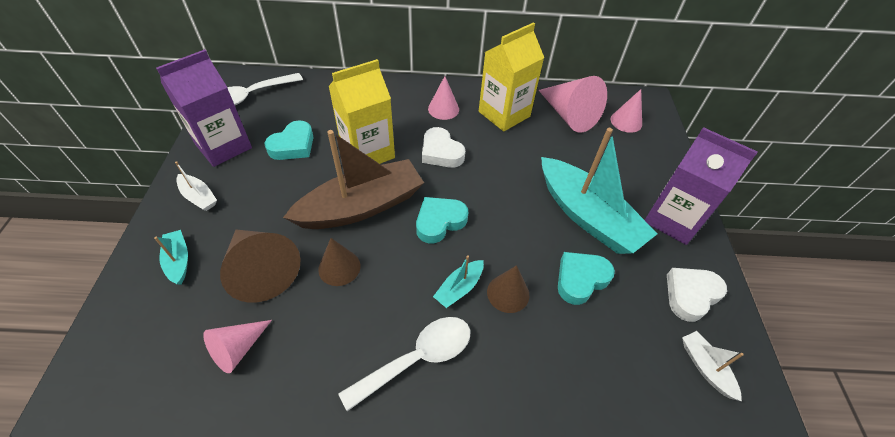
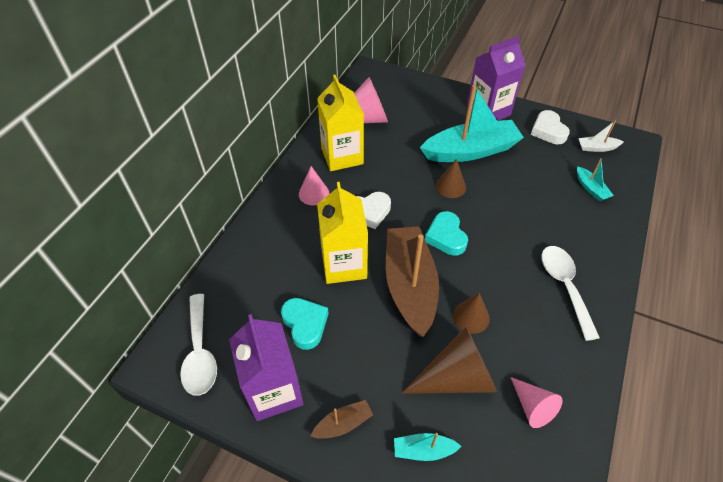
camera: 65 degrees left, 0 degrees up
white boat [175,161,217,211] -> brown boat [310,400,373,439]
turquoise boat [433,255,484,308] -> turquoise boat moved to [577,158,614,201]
brown cone [487,265,529,313] -> brown cone moved to [436,159,466,198]
turquoise heart [558,252,615,305] -> none
pink cone [611,89,642,133] -> none

